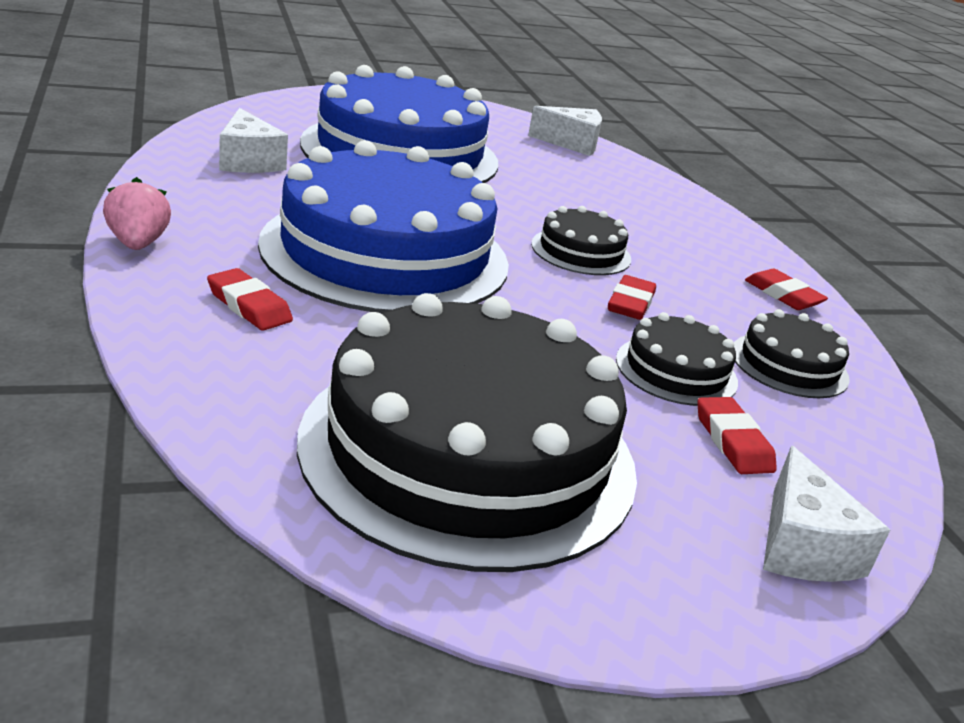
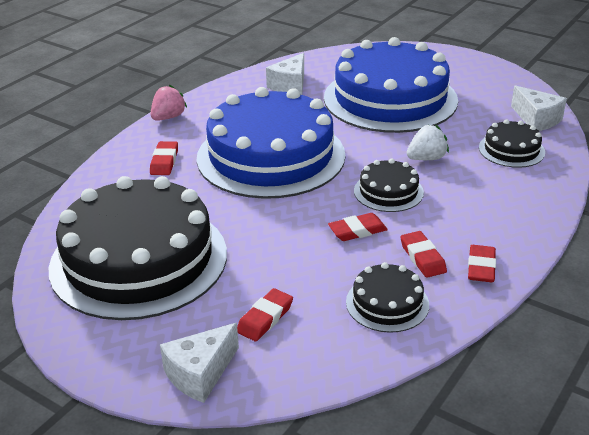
camera: 55 degrees right, 5 degrees up
black cake [616,312,738,406] -> black cake moved to [479,119,545,168]
none -> red eraser [400,231,447,278]
none -> white strawberry [407,125,449,160]

